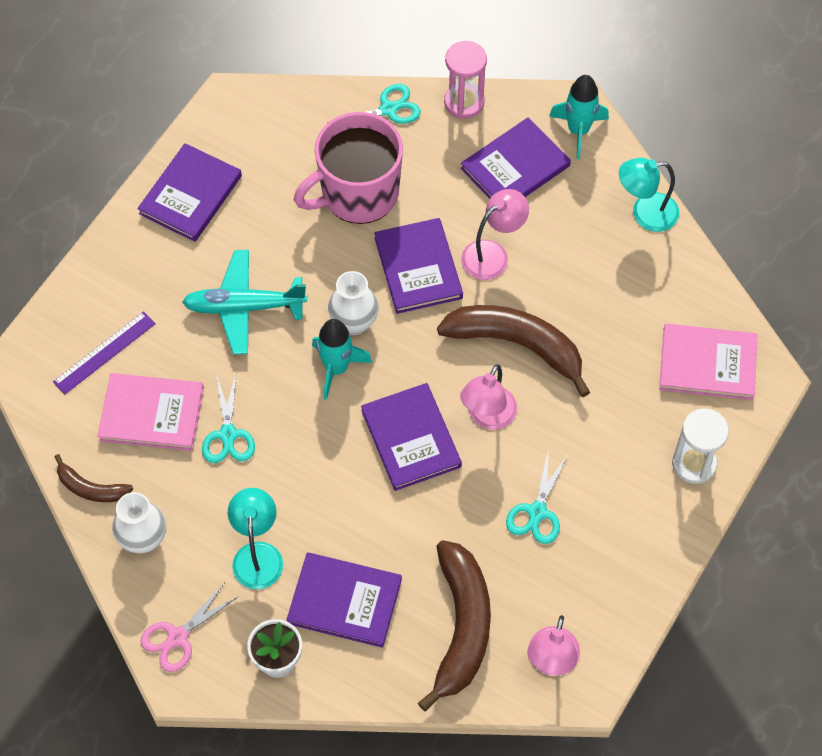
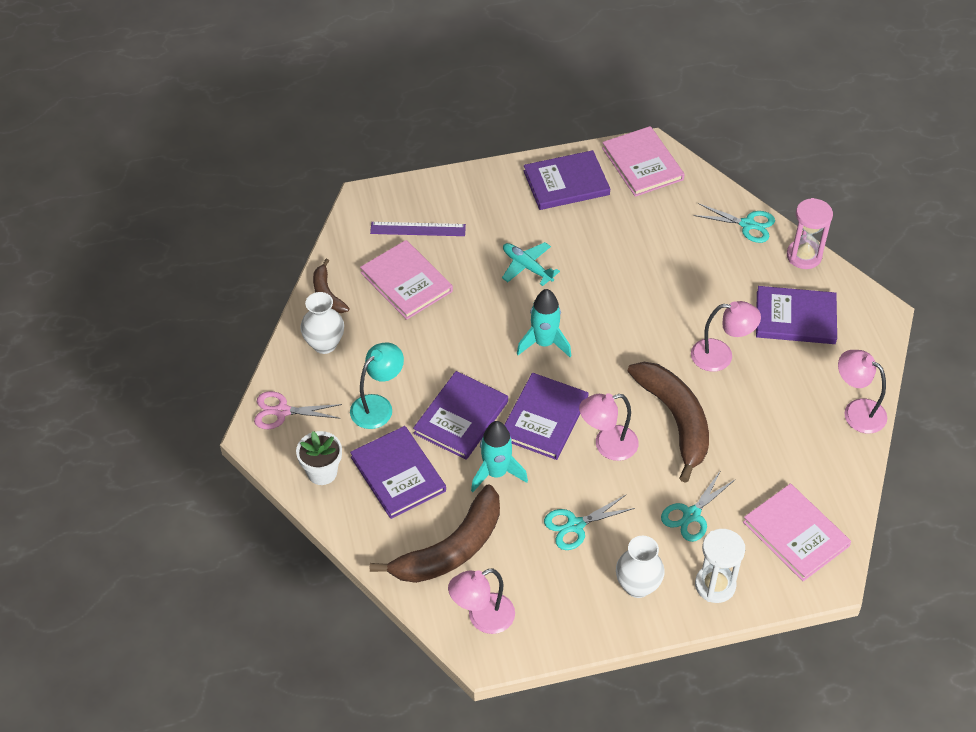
camera: 45 degrees right, 10 degrees down
turquoise plane [182,250,307,354] -> turquoise plane [502,242,560,286], size x0.65
turquoise scissors [202,374,255,463] -> turquoise scissors moved to [661,470,736,542]
pink mug [294,112,403,224] -> none
white vase [328,271,379,335] -> white vase moved to [616,536,665,598]
purple book [374,218,463,314] -> purple book moved to [413,371,508,460]
turquoise rocket [549,75,609,159] -> turquoise rocket moved to [471,421,528,492]
turquoise lamp [619,158,679,232] -> pink lamp [838,350,887,433]
none -> pink book [602,126,685,197]

